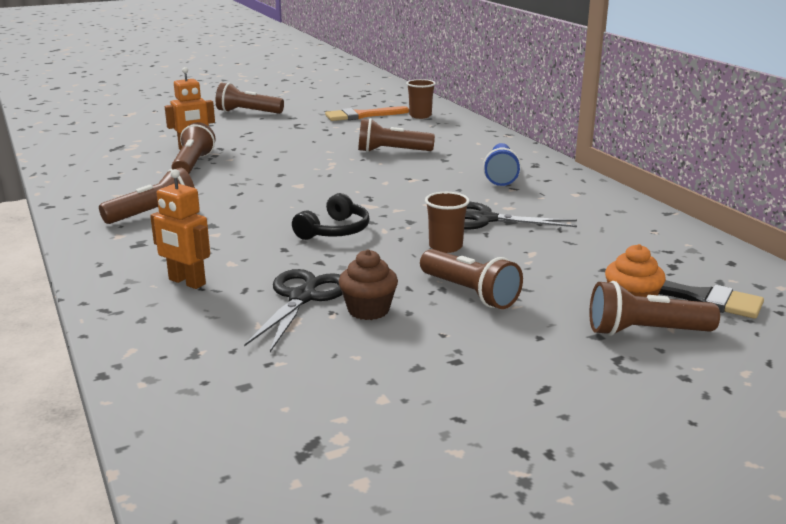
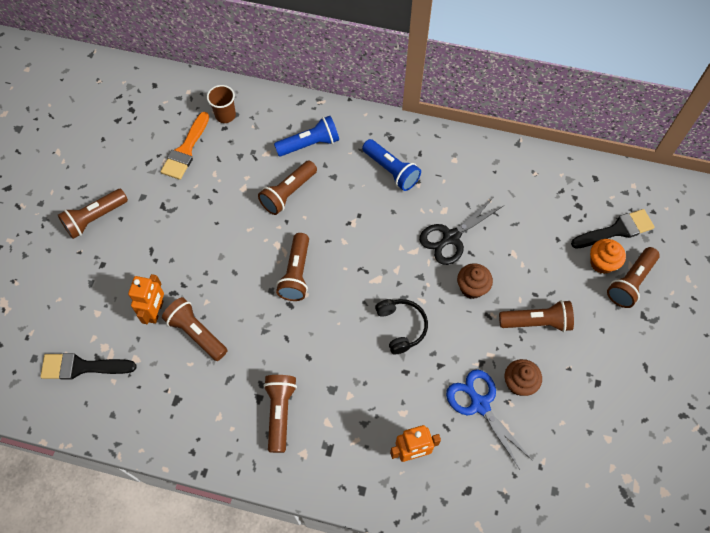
camera: 50 degrees left, 40 degrees up
black scissors [244,269,343,352] -> blue scissors [446,369,532,469]
brown cup [425,192,470,253] -> brown cupcake [457,263,493,299]
none -> black brush [40,353,137,380]
none -> blue flashlight [274,116,339,156]
none -> brown flashlight [276,233,309,301]

